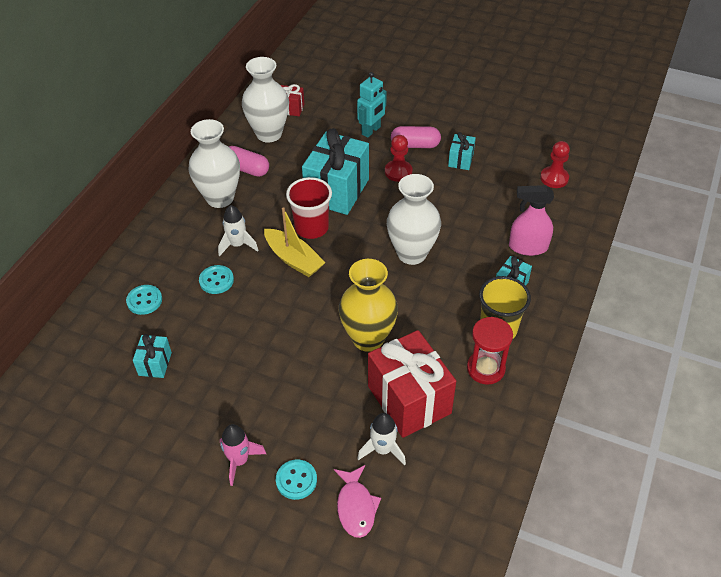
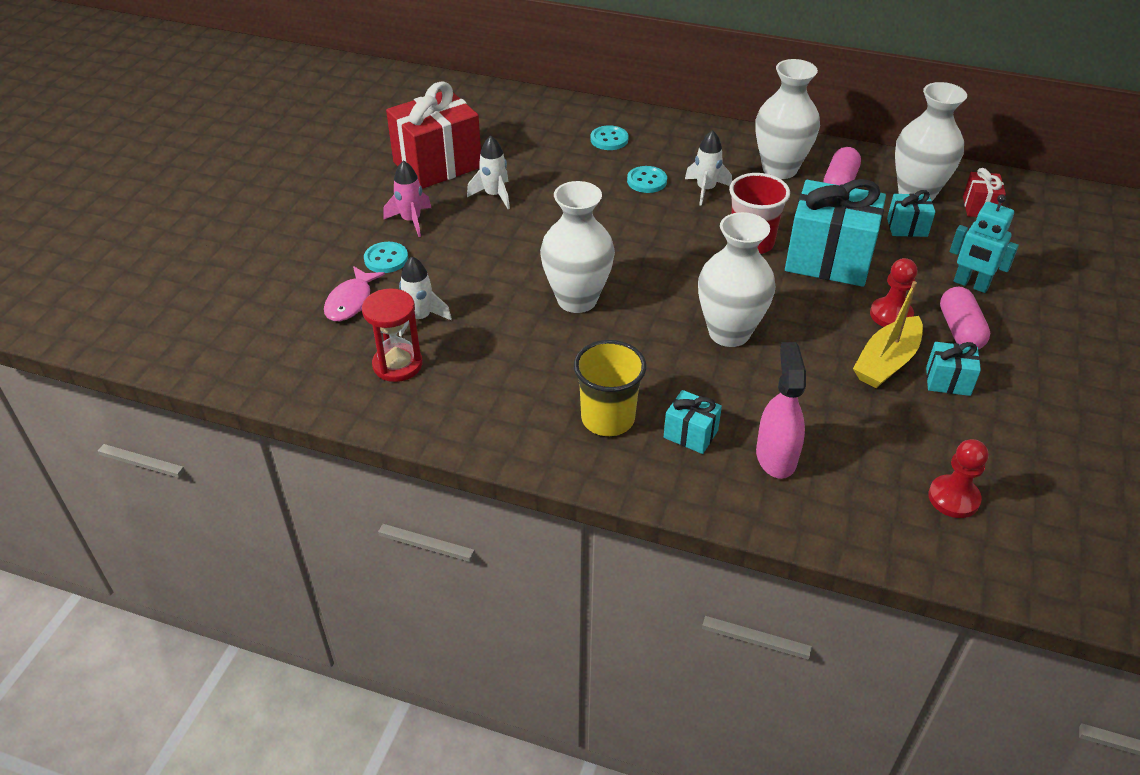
camera: 85 degrees right, 5 degrees down
turquoise gift [133,334,172,378] -> turquoise gift moved to [887,190,935,237]
yellow boat [264,207,326,277] -> yellow boat moved to [853,281,923,388]
pink fish [334,465,381,538] -> pink fish turned 60 degrees counterclockwise [324,266,385,321]
yellow vase [339,259,398,352] -> white vase [540,181,615,313]
red gift [368,330,456,438] -> red gift moved to [386,81,481,189]
red hourglass [467,317,513,385] -> red hourglass moved to [362,288,423,382]
none -> white rocket [467,136,510,209]

